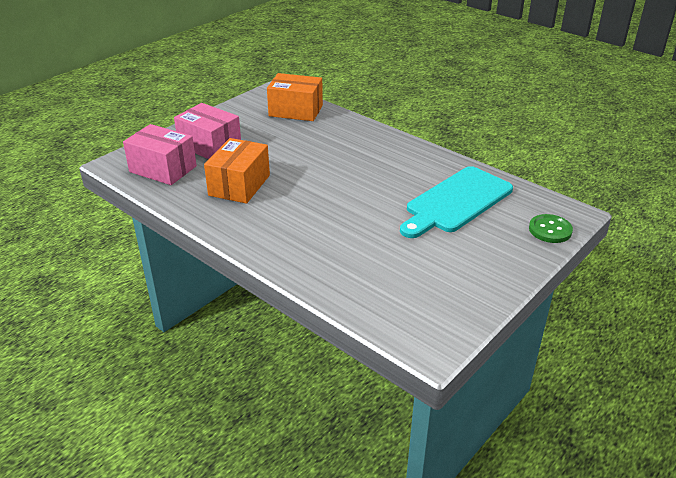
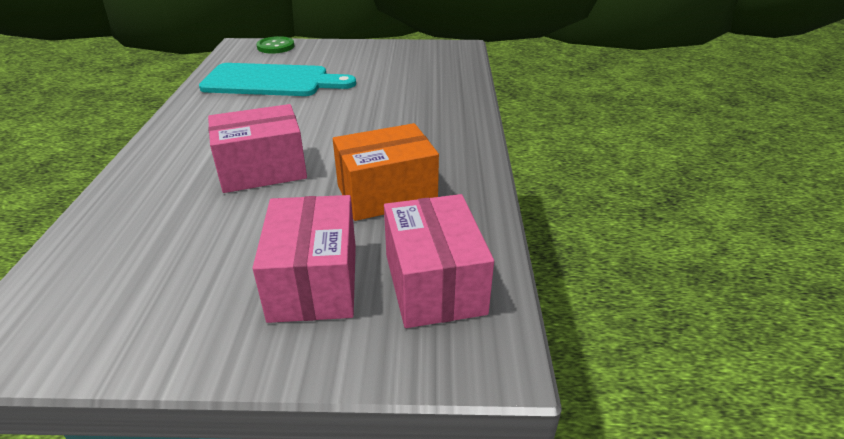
camera: 130 degrees left, 0 degrees up
orange box [267,73,323,121] -> none
none -> pink box [208,104,307,193]

